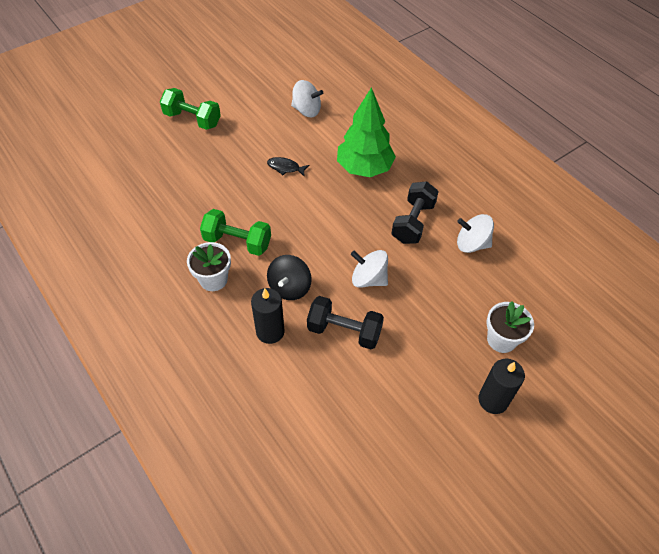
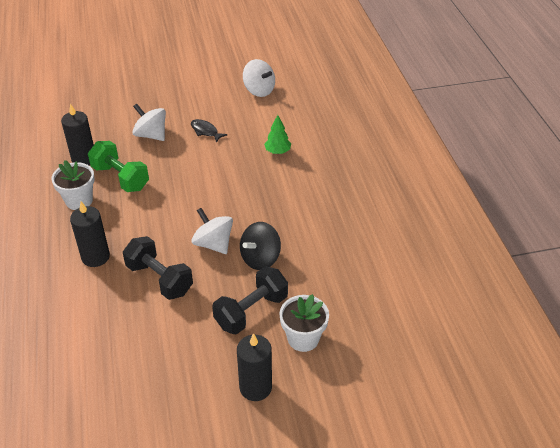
camera: 25 degrees right, 10 degrees down
green dumbbell [160,88,221,130] -> none
black spinning top [267,255,312,300] -> black spinning top moved to [240,222,281,270]
green tree [337,87,396,177] -> green tree [264,115,291,154], size x0.45
black dumbbell [392,181,439,244] -> black dumbbell moved to [212,266,288,334]
white spinning top [457,214,494,253] -> white spinning top moved to [132,104,166,141]
none -> black candle [61,104,94,165]

